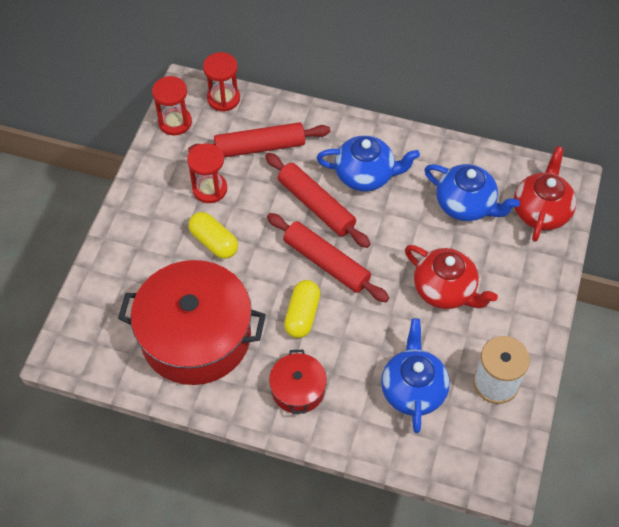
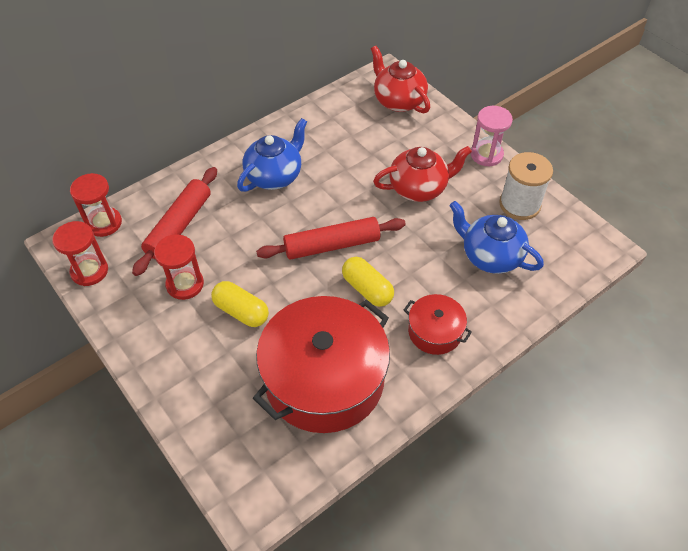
camera: 55 degrees left, 5 degrees down
yellow capsule [188,212,238,259] -> yellow capsule turned 45 degrees clockwise [211,281,269,327]
red rolling pin [265,153,370,248] -> none
blue teapot [424,164,520,221] -> none
none -> pink hourglass [471,106,513,167]

